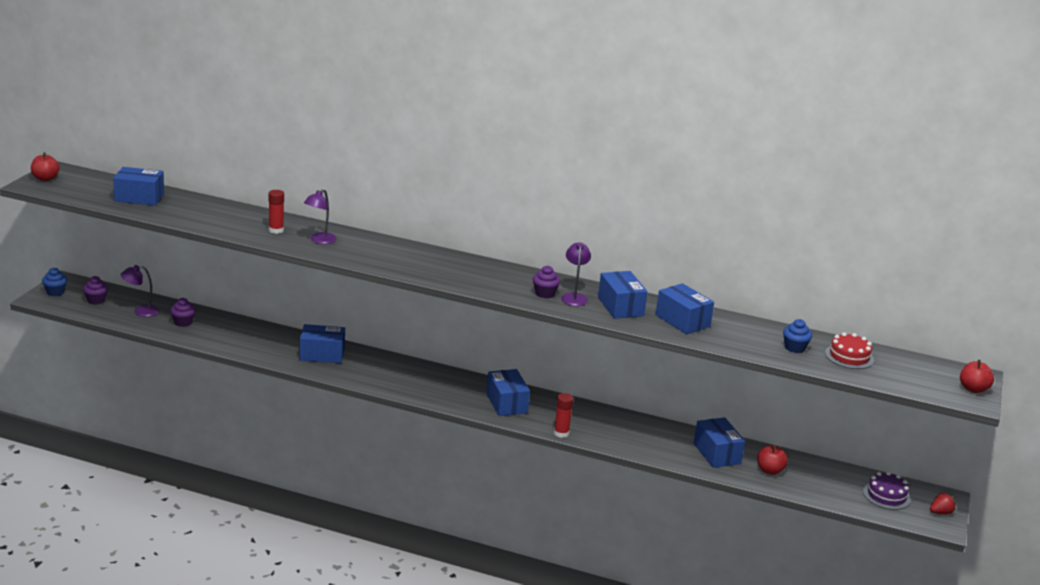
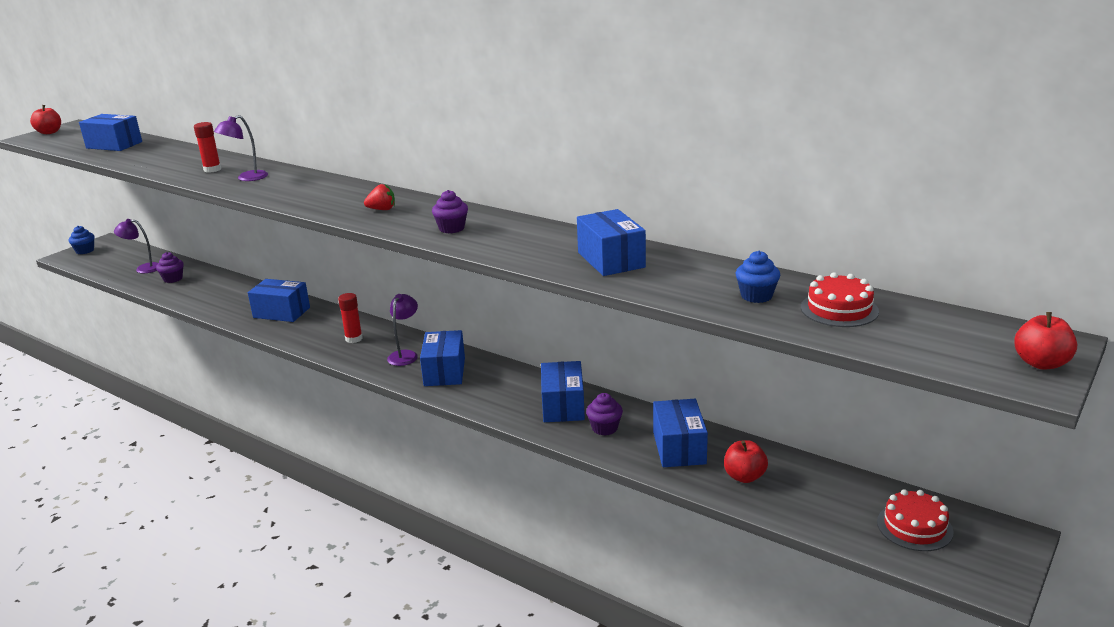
camera: 20 degrees right, 0 degrees up
purple cupcake [83,276,108,305] -> purple cupcake moved to [586,393,623,436]
red glue stick [554,393,573,438] -> red glue stick moved to [338,293,363,343]
purple lamp [561,242,591,306] -> purple lamp moved to [387,294,418,366]
blue box [598,271,648,319] -> blue box moved to [541,361,585,422]
purple cake [863,472,911,510] -> red cake [877,489,954,551]
red strawberry [930,492,955,514] -> red strawberry moved to [364,184,395,210]

